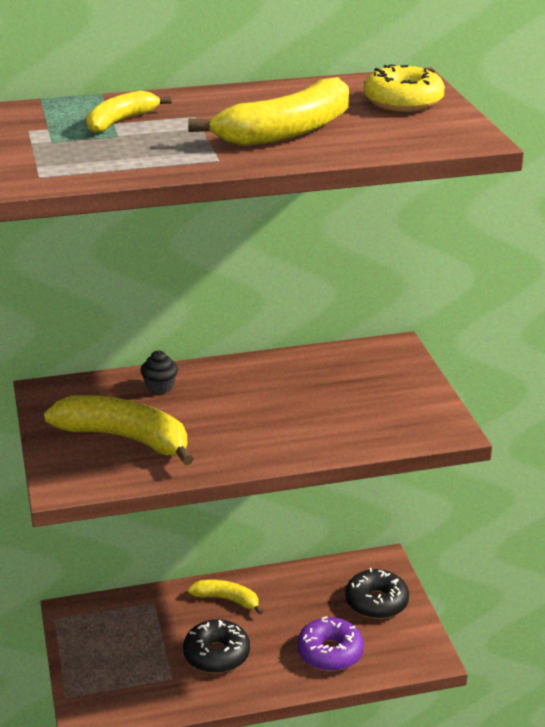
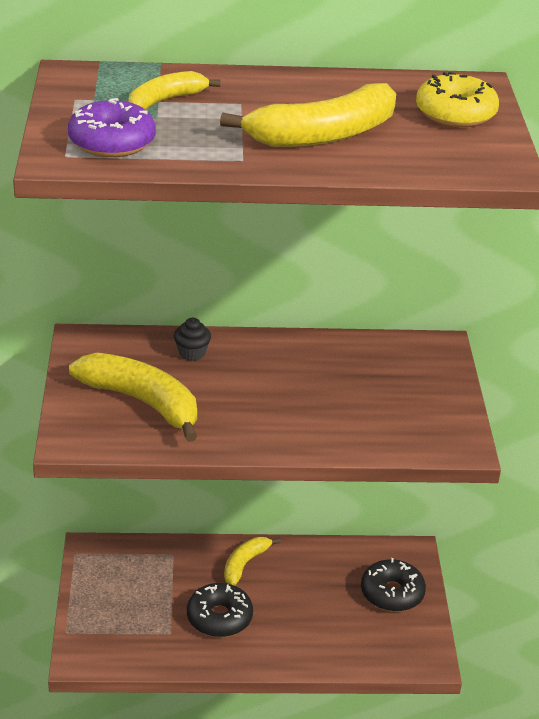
camera: 10 degrees right, 5 degrees up
yellow banana [188,580,263,615] -> yellow banana turned 90 degrees counterclockwise [224,537,281,586]
purple donut [297,616,364,671] -> purple donut moved to [68,98,156,157]

